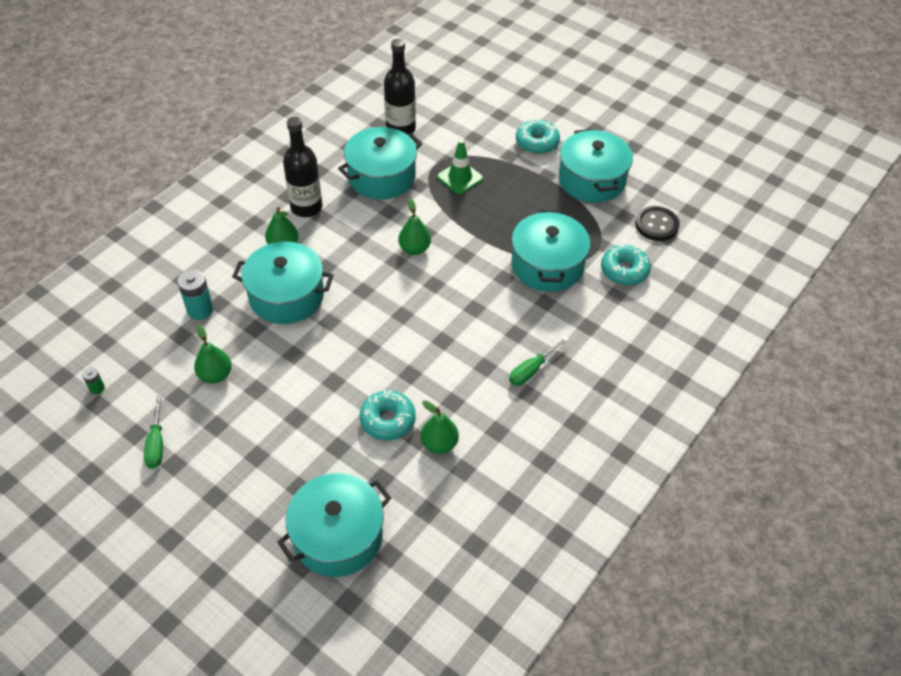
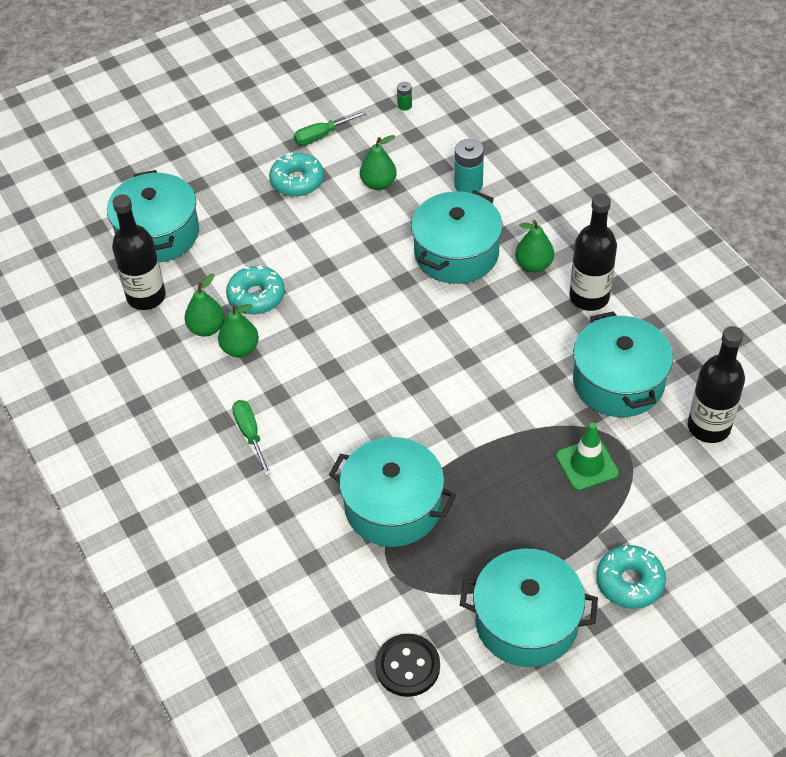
camera: 115 degrees right, 0 degrees up
green screwdriver [144,394,163,469] -> green screwdriver turned 45 degrees counterclockwise [294,111,367,145]
green pear [398,198,431,255] -> green pear moved to [218,304,259,357]
turquoise donut [601,244,651,286] -> turquoise donut moved to [269,153,324,197]
none -> black bottle [112,194,166,310]

